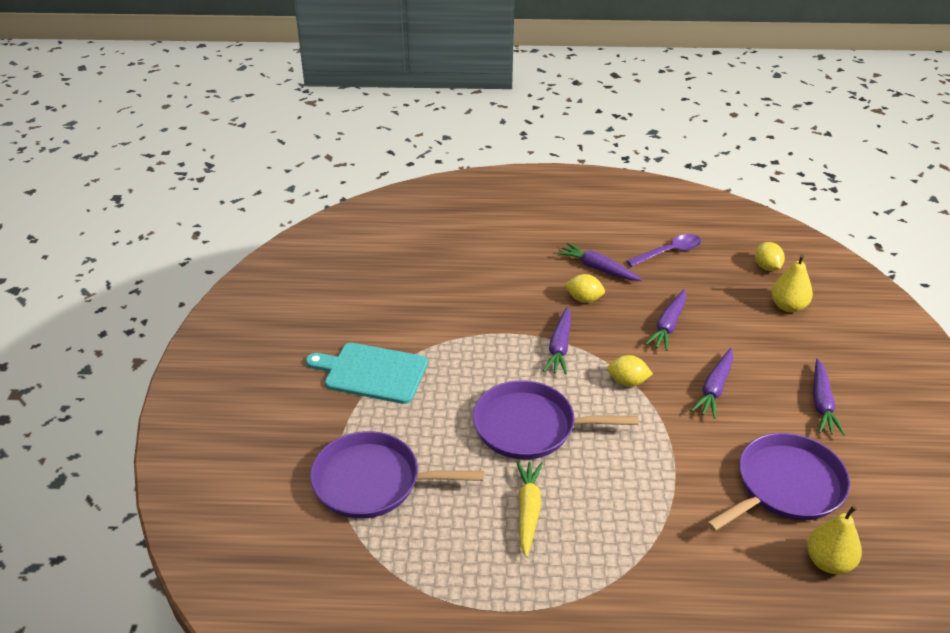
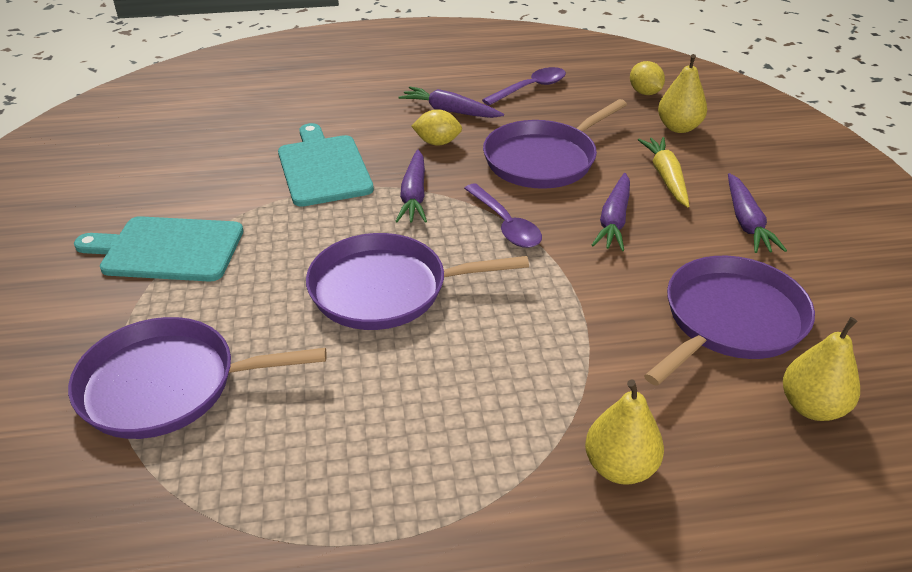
camera: 10 degrees left, 0 degrees up
yellow carrot [516,461,543,558] -> yellow carrot moved to [638,137,689,207]
yellow lemon [607,355,653,387] -> purple spoon [464,183,542,248]
purple carrot [645,289,686,351] -> purple pan [483,99,627,189]
none -> turquoise cutting board [278,123,374,207]
none -> yellow pear [585,380,664,485]

